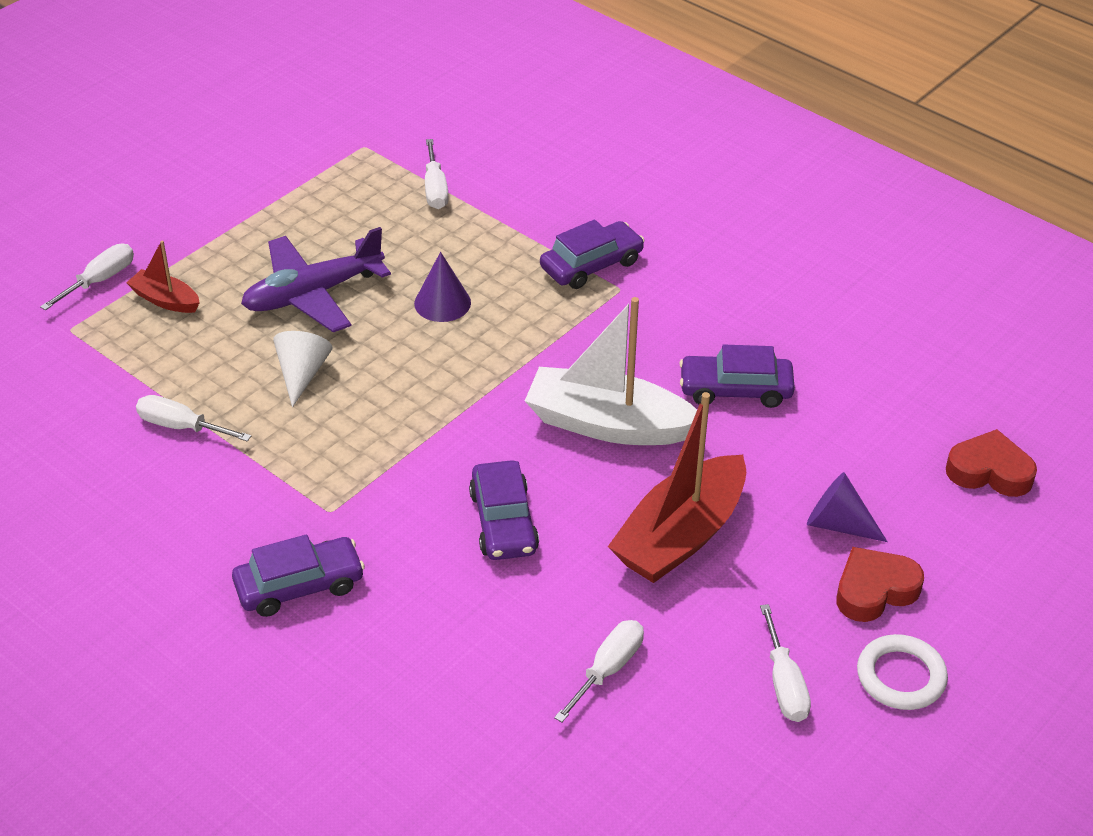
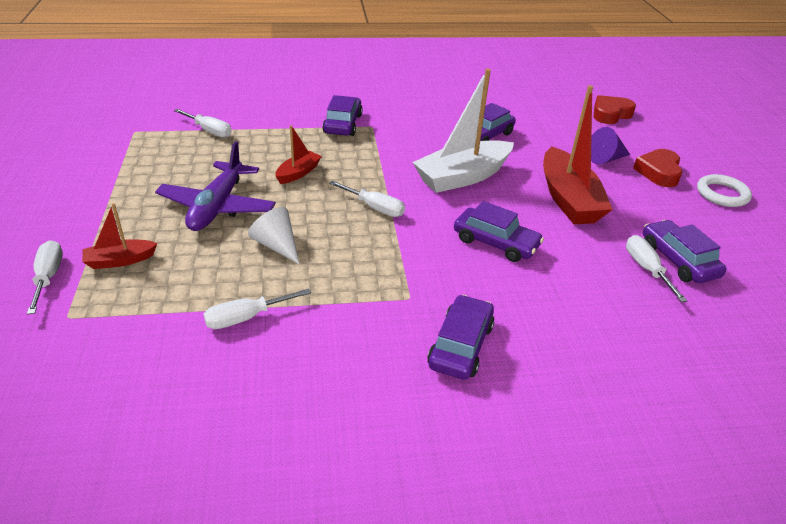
camera: 50 degrees left, 5 degrees down
purple cone [414,252,471,322] -> red boat [275,125,322,184]
white screwdriver [760,604,811,722] -> white screwdriver moved to [329,181,405,217]
none -> purple car [643,220,727,283]

